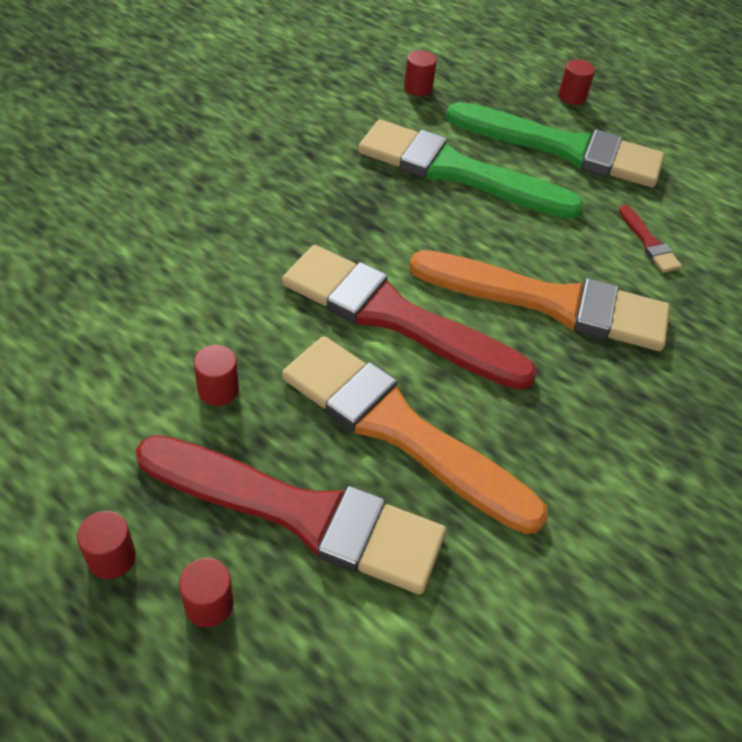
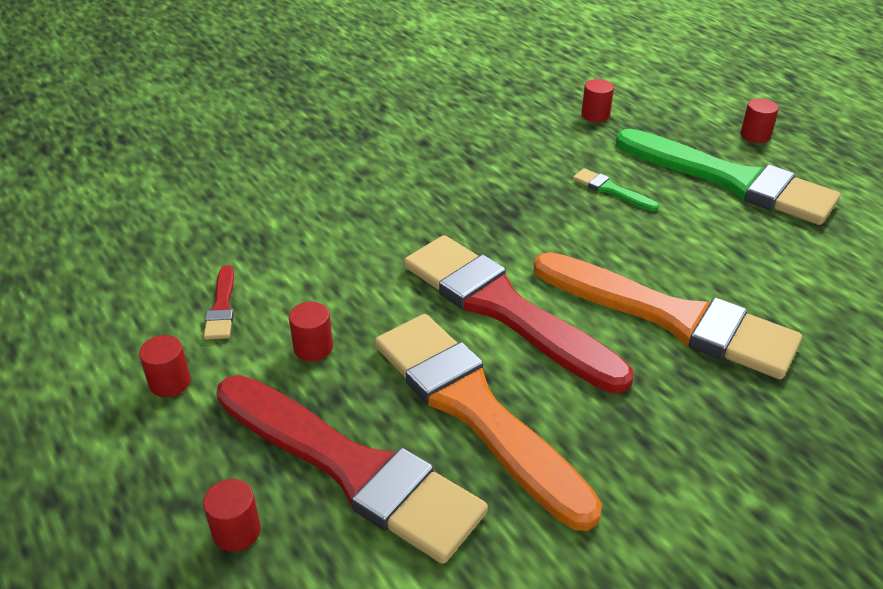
camera: 20 degrees right, 10 degrees down
red cylinder [77,511,136,579] -> red cylinder moved to [139,335,191,397]
green brush [358,119,584,219] -> green brush [573,168,659,211], size x0.40
red brush [619,205,682,273] -> red brush moved to [204,265,234,340]

